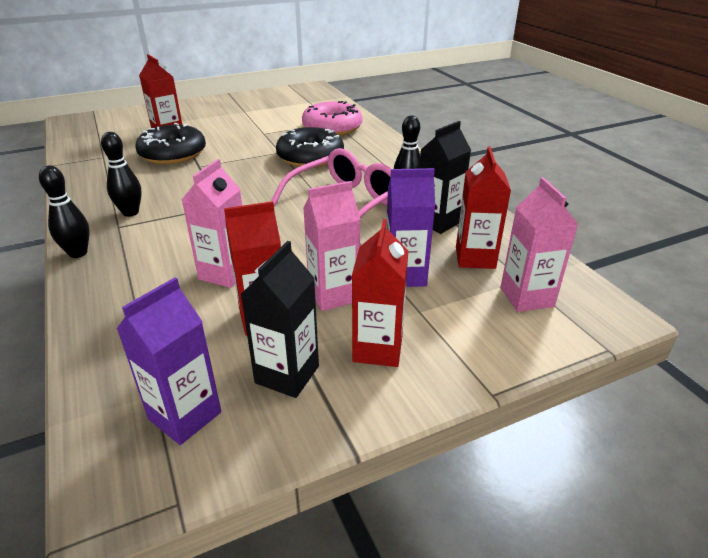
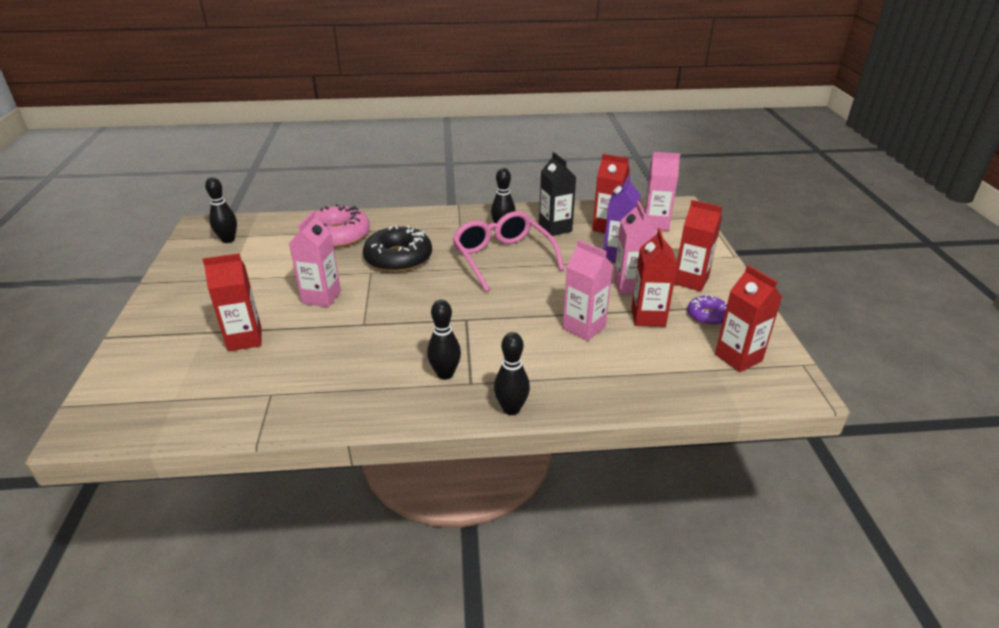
camera: 70 degrees left, 0 degrees up
purple carton [116,277,221,445] -> red carton [715,265,782,372]
black donut [136,123,206,164] -> none
black carton [240,241,319,398] -> purple donut [688,295,727,326]
none -> black bowling pin [205,177,237,243]
none -> pink carton [289,211,341,307]

